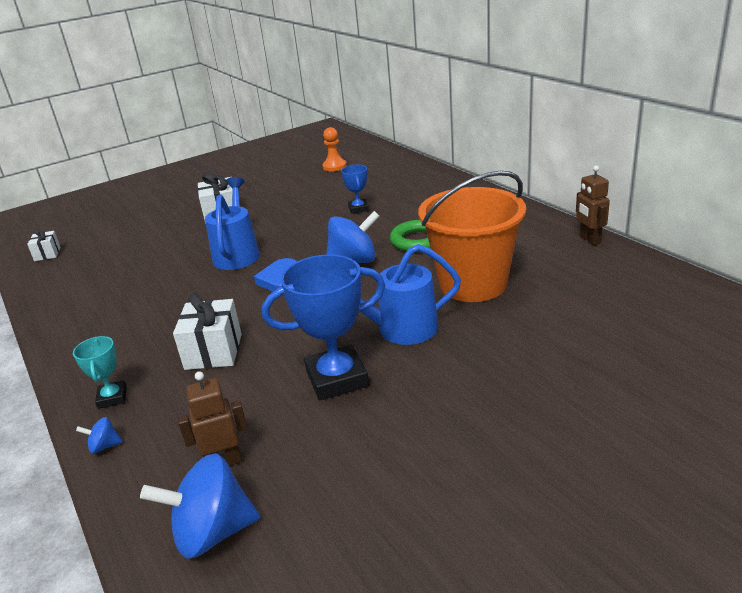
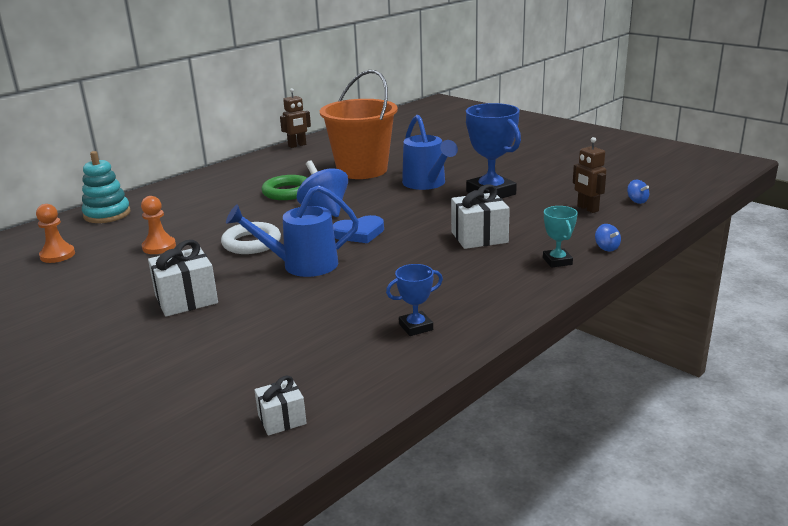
camera: 105 degrees left, 5 degrees down
turquoise trophy [73,336,127,409] -> turquoise trophy turned 75 degrees counterclockwise [543,206,578,268]
blue spinning top [140,453,260,559] -> blue spinning top [627,180,649,204], size x0.44
blue trophy [341,164,369,214] -> blue trophy moved to [386,264,443,336]
none -> turquoise stacking toy [82,151,131,223]
none -> orange pawn [141,196,176,254]
none -> white ring [221,222,281,254]

